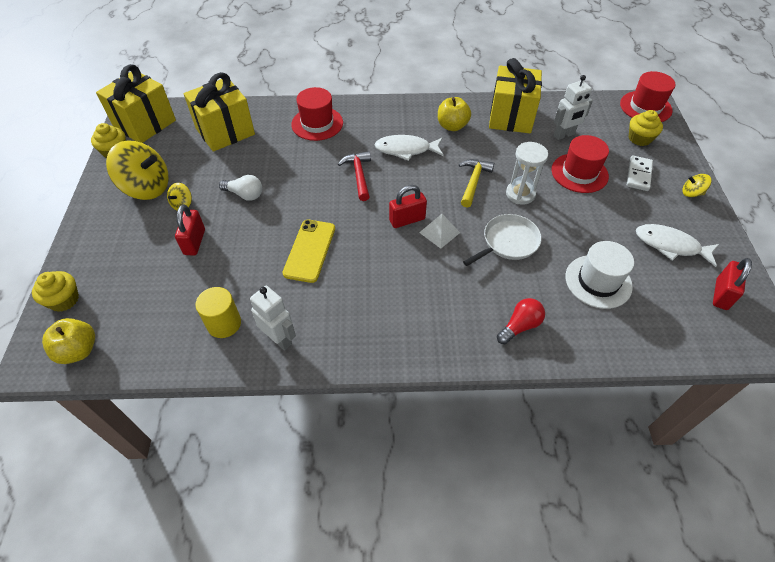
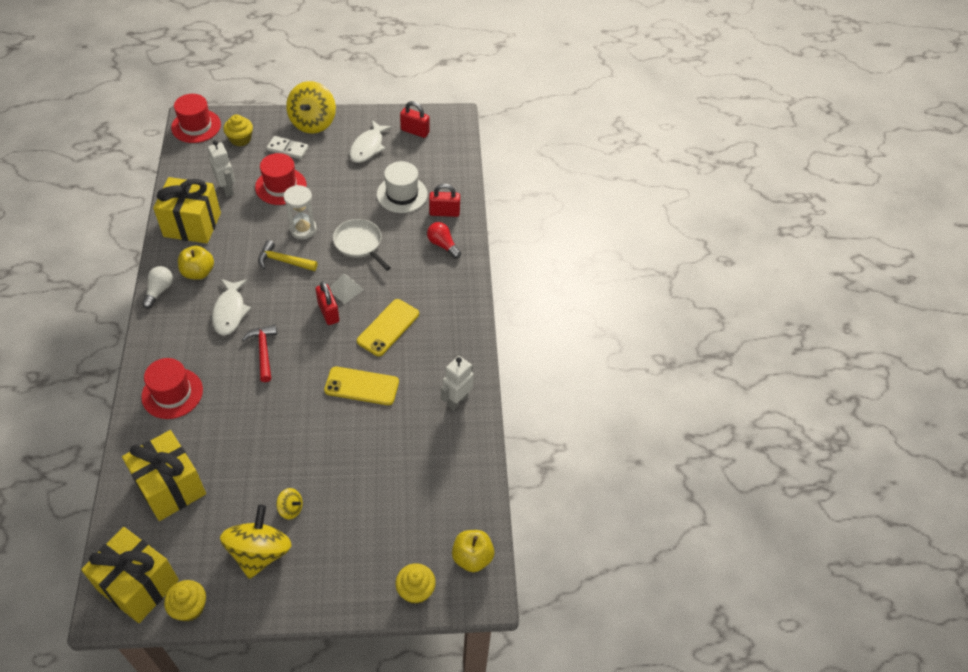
camera: 95 degrees left, 0 degrees up
red padlock [175,205,205,255] -> red padlock moved to [429,184,460,217]
yellow cylinder [195,287,241,338] -> none
white light bulb [219,175,262,201] -> white light bulb moved to [142,266,173,309]
red hammer [338,151,371,201] -> red hammer turned 90 degrees clockwise [242,325,277,382]
yellow spinning top [682,174,712,197] -> yellow spinning top [286,81,336,134], size x2.19
none -> yellow phone [357,299,419,356]

